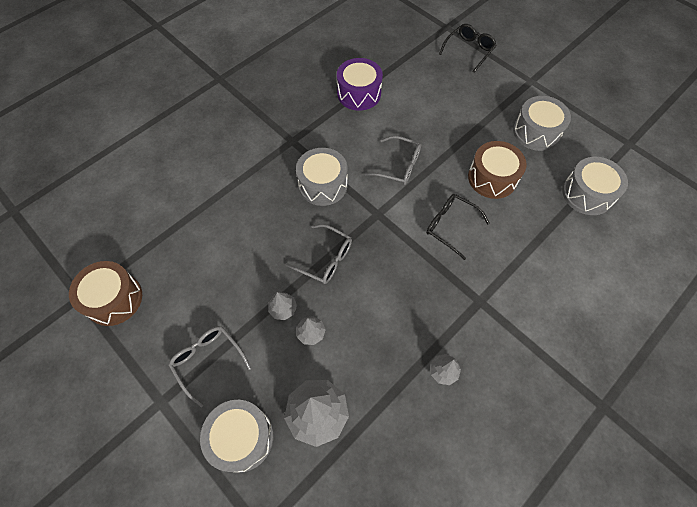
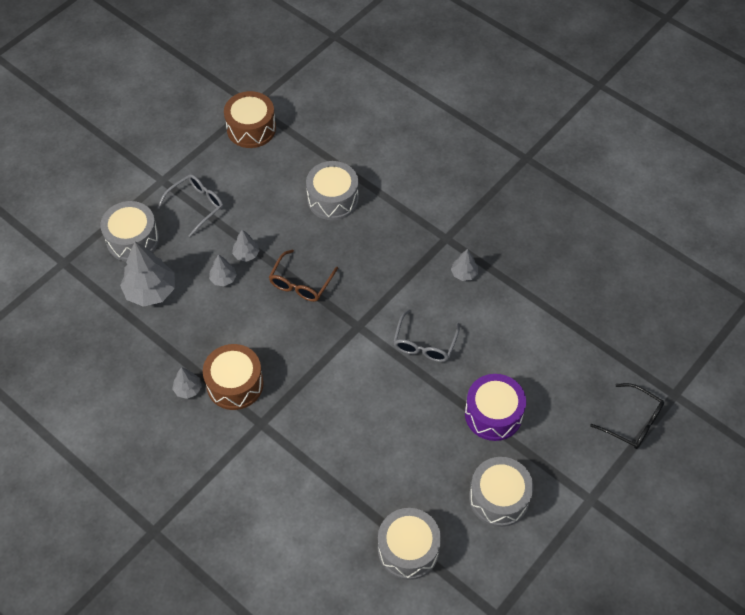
camera: 85 degrees right, 5 degrees down
grey glasses [285,224,352,284] -> brown glasses [269,250,338,302]
grey drum [296,148,347,206] -> grey drum moved to [306,161,359,220]
purple drum [337,58,383,111] -> purple drum moved to [465,374,526,441]
black glasses [426,194,490,260] -> none
brown drum [468,141,527,199] -> brown drum moved to [203,344,264,410]
none -> grey tree [451,249,478,281]

